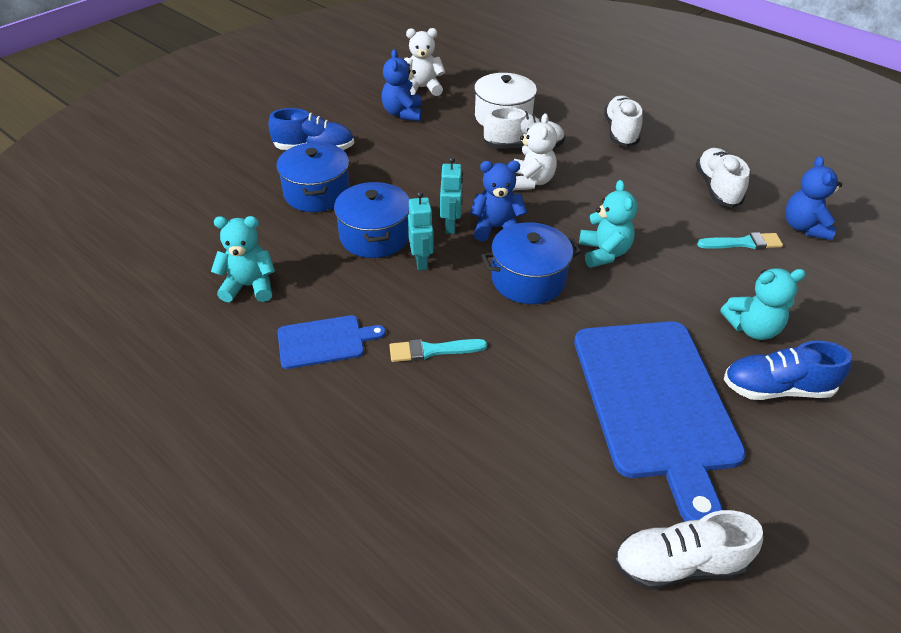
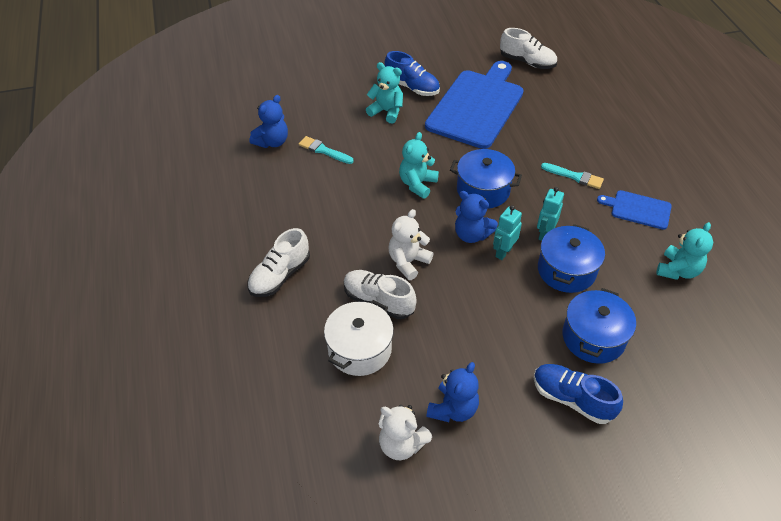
camera: 145 degrees left, 5 degrees up
turquoise teddy bear [211,216,275,302] -> turquoise teddy bear turned 90 degrees counterclockwise [656,222,713,280]
white shoe [696,148,750,207] -> none

